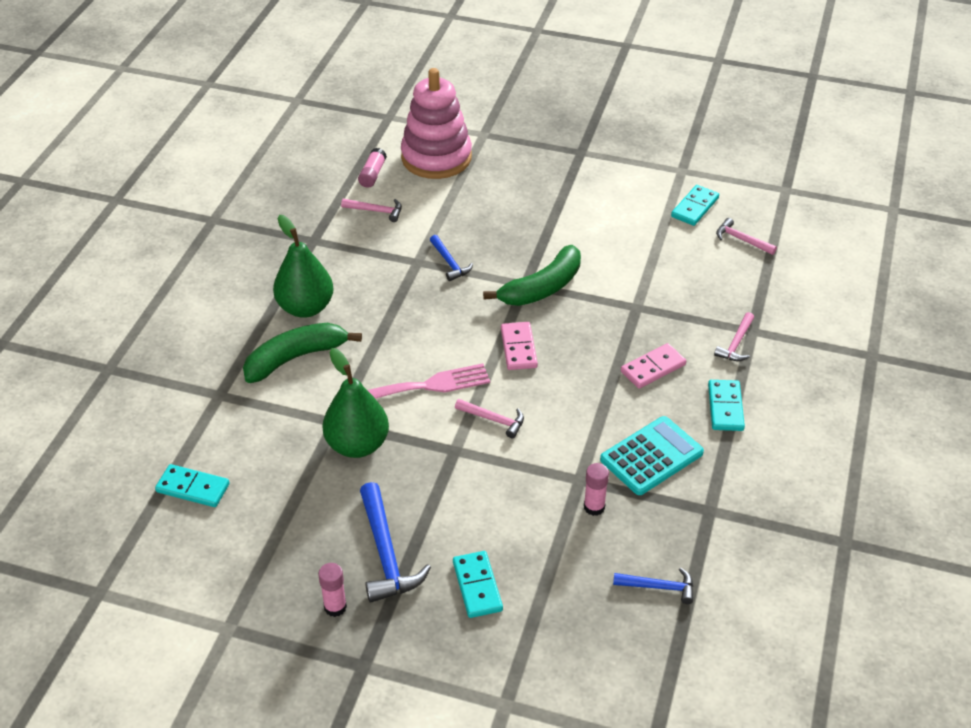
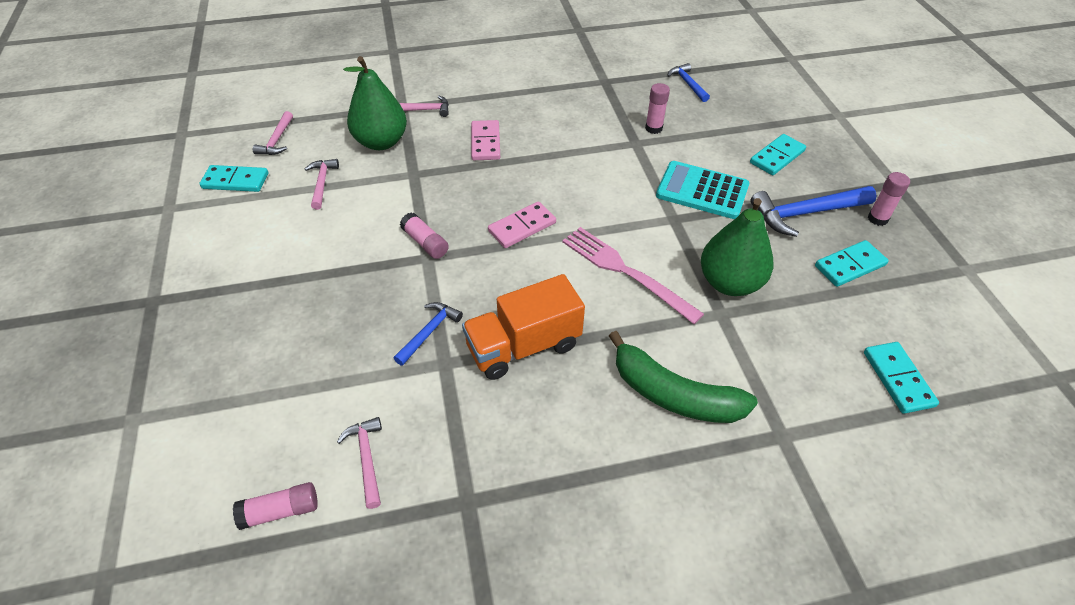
camera: 120 degrees left, 5 degrees up
green pear [273,215,334,318] -> green pear moved to [343,56,407,150]
blue hammer [360,482,431,603] -> blue hammer turned 150 degrees counterclockwise [750,186,877,237]
pink stacking toy [401,68,472,179] -> none
pink hammer [455,399,524,438] -> pink hammer moved to [305,159,339,210]
green banana [483,245,581,306] -> pink glue stick [400,212,449,259]
turquoise calculator [600,416,704,495] -> turquoise calculator moved to [656,161,749,219]
pink domino [621,343,686,389] -> pink domino turned 60 degrees clockwise [471,120,500,160]
turquoise domino [708,380,745,431] -> turquoise domino moved to [815,240,889,287]
none -> orange truck [462,274,585,380]

